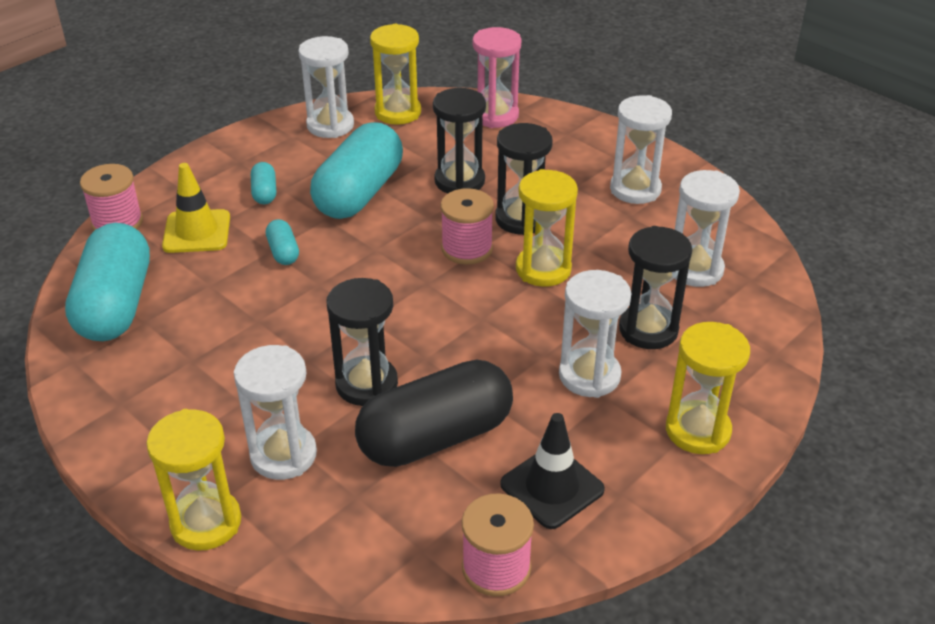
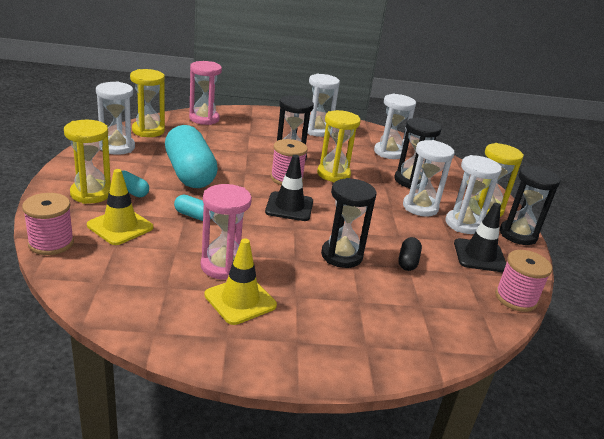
camera: 50 degrees left, 10 degrees down
turquoise capsule [65,223,150,341] -> none
yellow hourglass [146,409,241,551] -> yellow hourglass moved to [64,120,111,204]
white hourglass [234,345,317,480] -> white hourglass moved to [446,155,502,234]
black capsule [355,360,513,467] -> black capsule [398,237,422,271], size x0.43
black hourglass [433,88,486,194] -> black hourglass moved to [500,166,560,245]
none -> pink hourglass [201,184,252,280]
none -> yellow traffic cone [204,238,277,325]
none -> black traffic cone [265,155,313,221]

